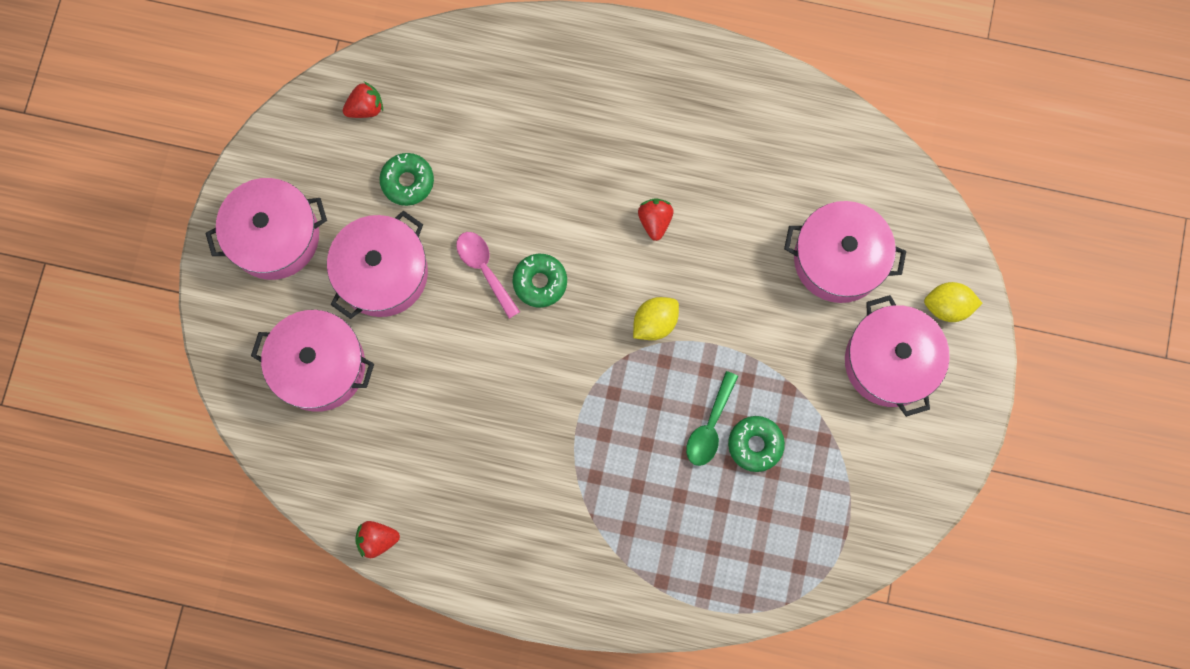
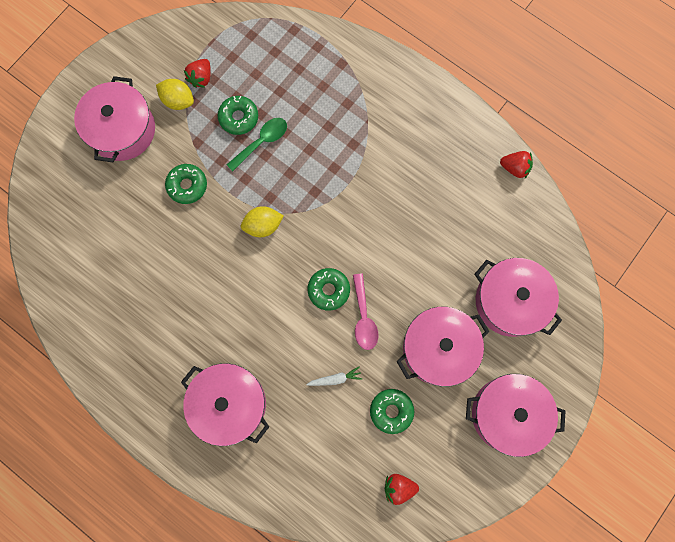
camera: 155 degrees left, 0 degrees up
red strawberry [638,198,673,241] -> red strawberry moved to [184,59,211,88]
pink pot [784,201,906,303] -> pink pot moved to [181,363,269,446]
yellow lemon [924,282,983,322] -> yellow lemon moved to [156,79,194,110]
none -> green donut [165,164,207,204]
none -> white carrot [306,367,362,386]

